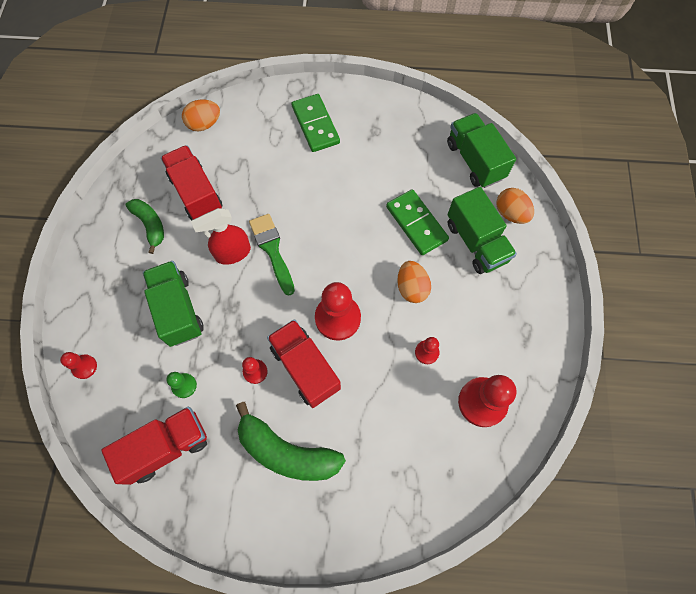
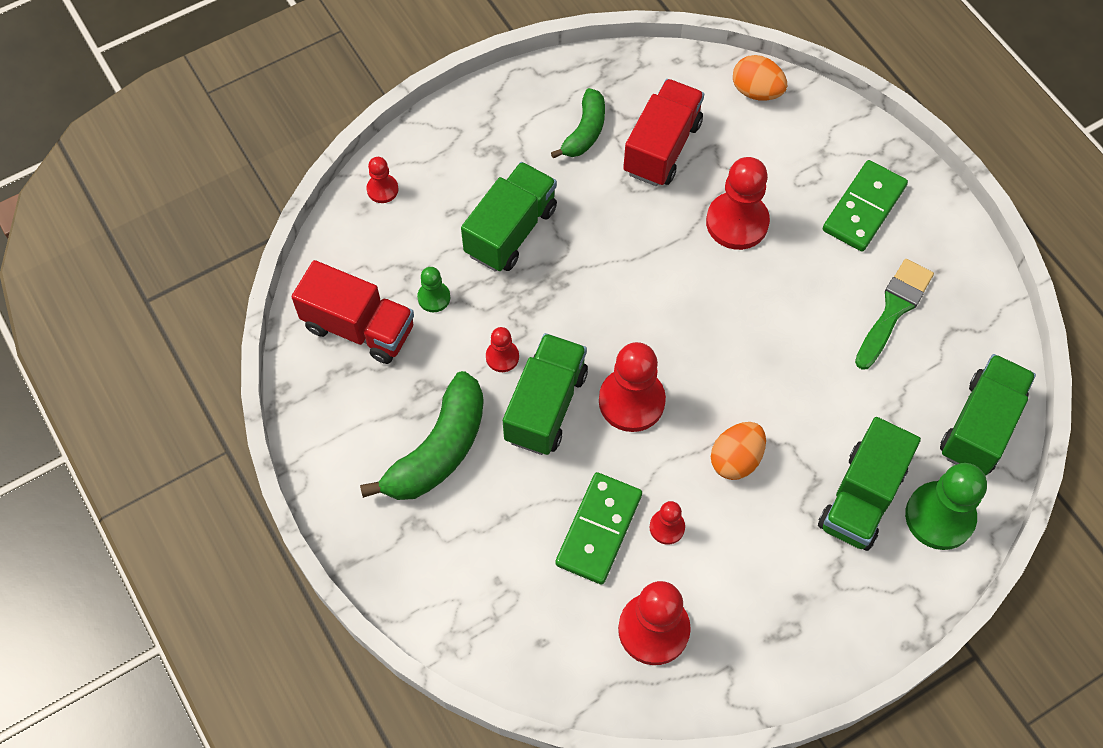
camera: 55 degrees right, 5 degrees down
red spray bottle [191,208,251,265] -> none
green banana [236,402,346,481] -> green banana turned 135 degrees counterclockwise [360,371,484,500]
green brush [249,214,295,295] -> green brush moved to [855,259,934,370]
red truck [267,319,341,408] -> green truck [503,333,588,455]
green domino [386,189,449,255] -> green domino moved to [555,472,642,585]
orange egg [497,188,534,224] -> green pawn [905,463,987,550]
none -> red pawn [706,157,770,250]

